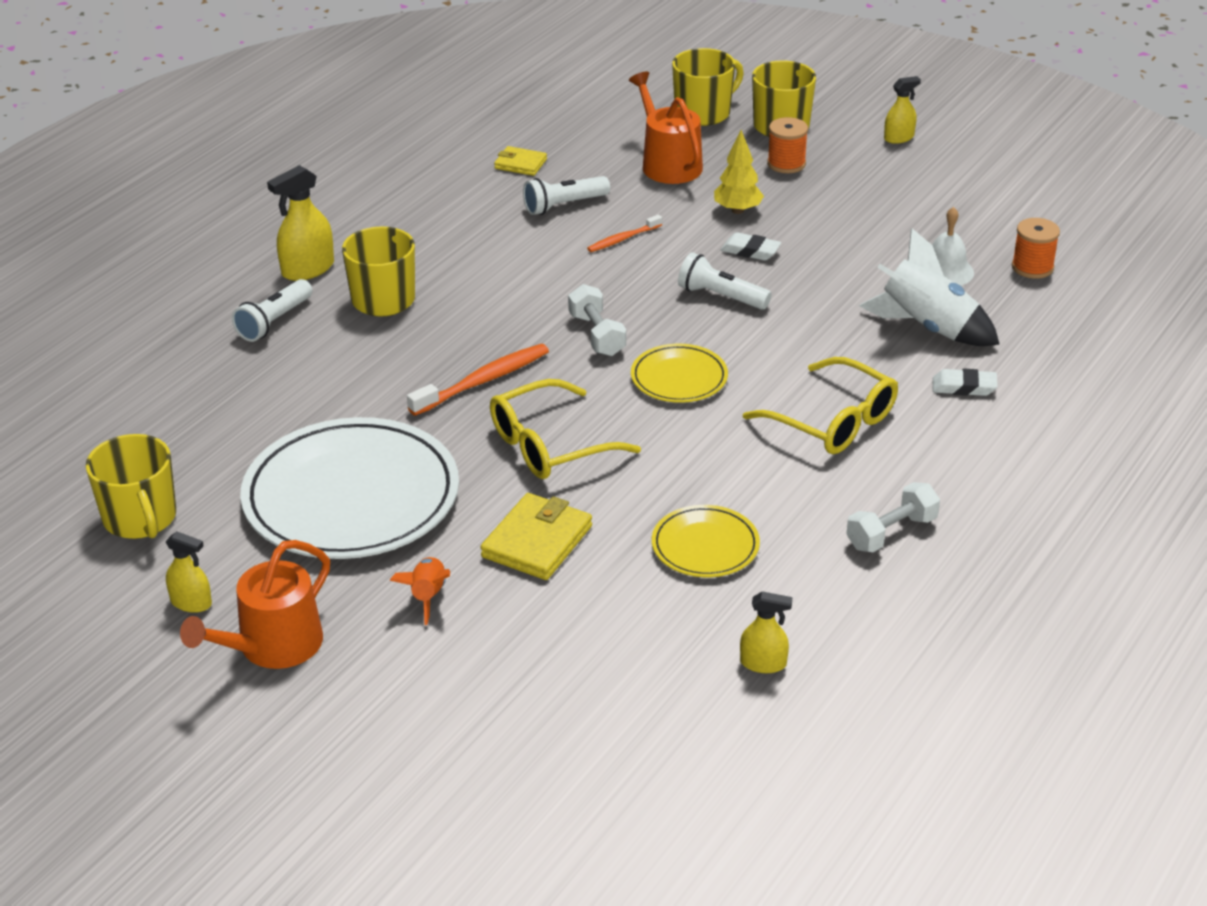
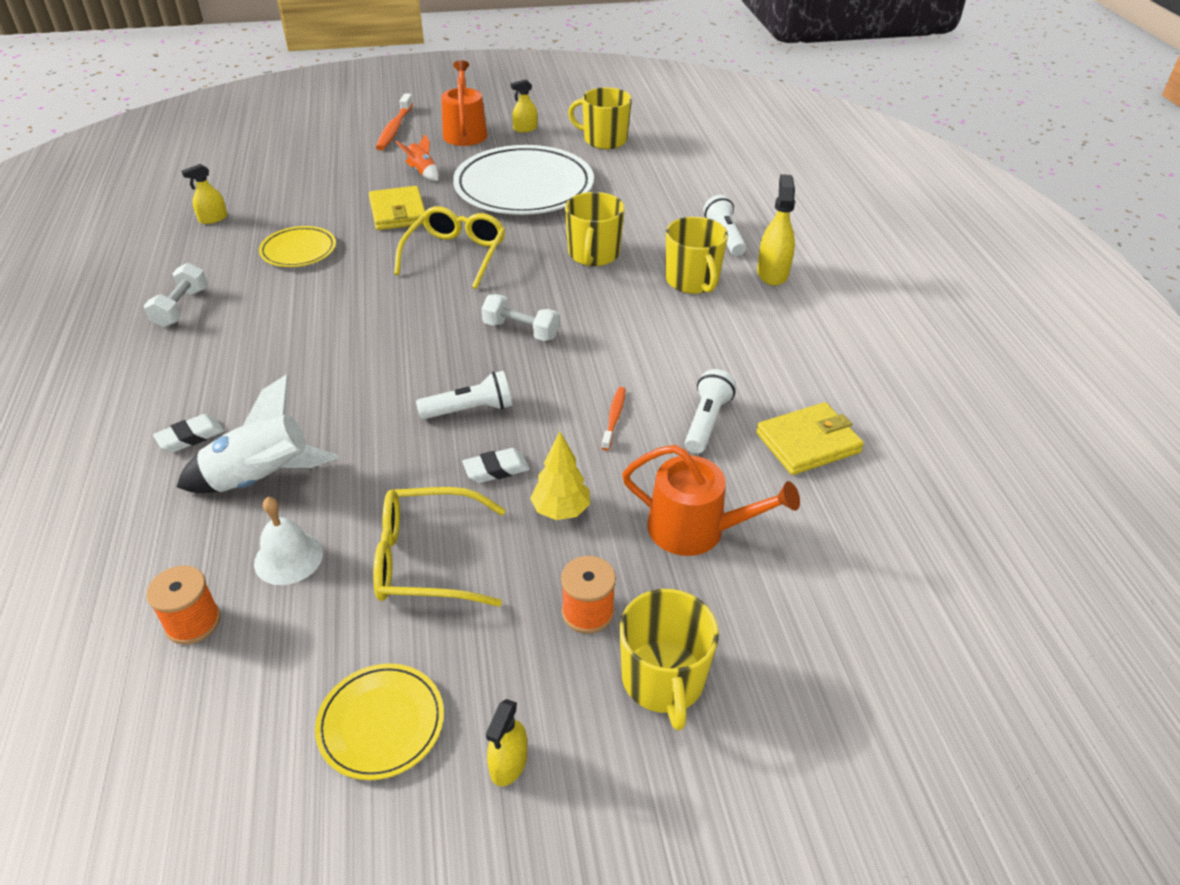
camera: 135 degrees right, 5 degrees up
orange toothbrush [407,344,549,416] -> orange toothbrush moved to [376,93,413,150]
yellow wallet [494,146,547,176] -> yellow wallet [756,402,864,475], size x1.68
yellow plate [631,344,728,403] -> yellow plate moved to [315,663,444,780]
yellow mug [672,48,744,126] -> yellow mug moved to [565,192,625,266]
yellow glasses [743,357,898,454] -> yellow glasses moved to [373,487,506,607]

